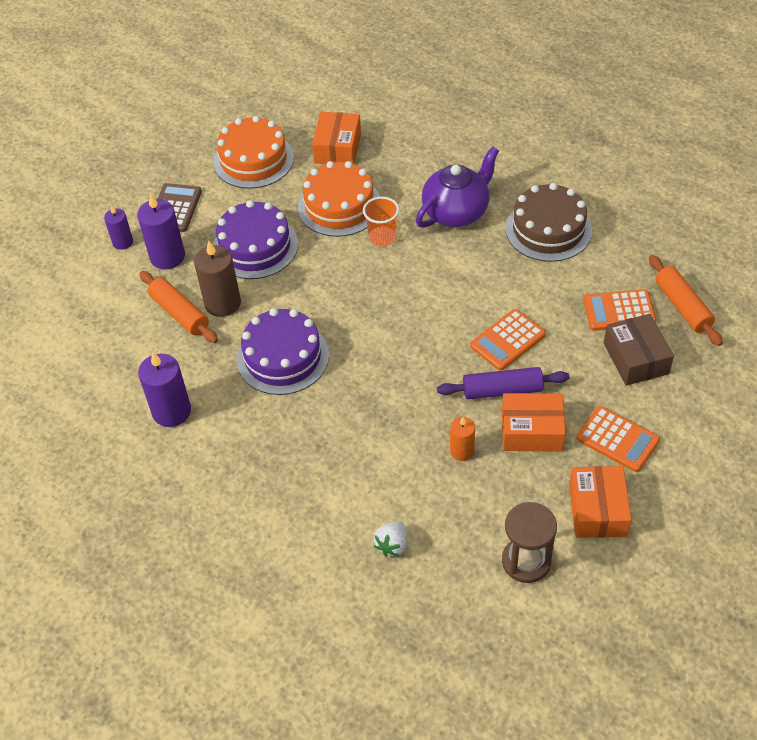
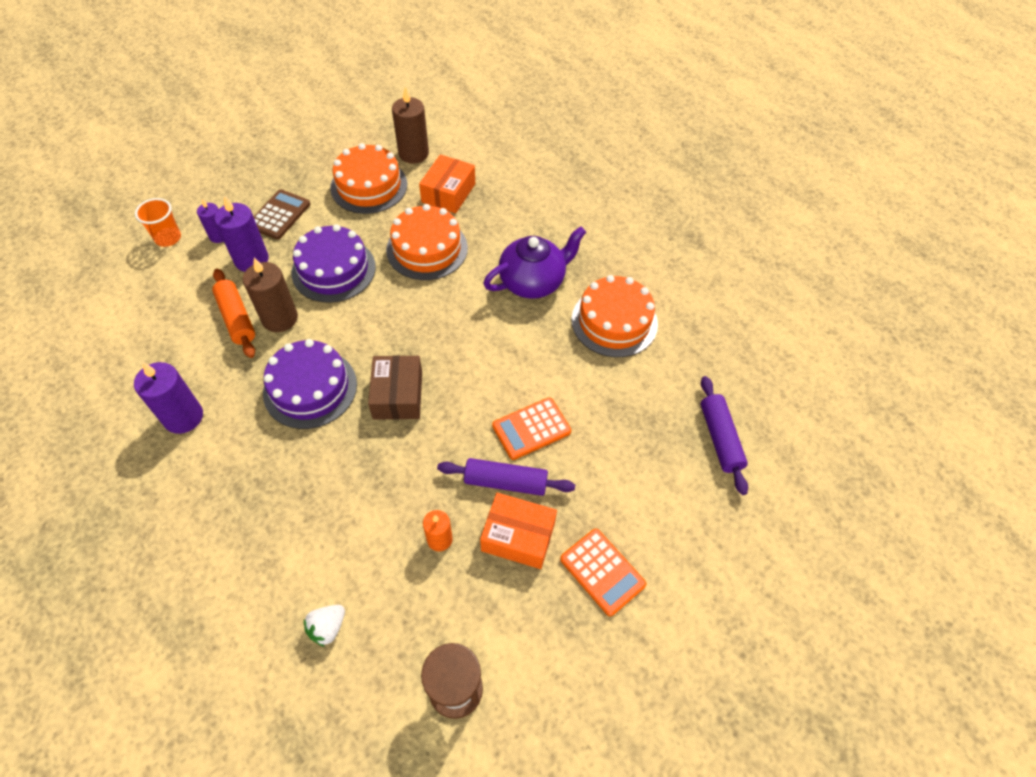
camera: 10 degrees right, 5 degrees up
orange cup [363,197,399,247] -> orange cup moved to [135,198,181,247]
brown cake [505,183,592,262] -> orange cake [571,275,658,357]
orange box [569,466,632,538] -> none
orange calculator [583,290,656,331] -> none
brown box [604,314,674,386] -> brown box moved to [368,355,422,420]
orange rolling pin [649,255,723,346] -> purple rolling pin [701,376,748,495]
none -> brown candle [392,87,429,163]

